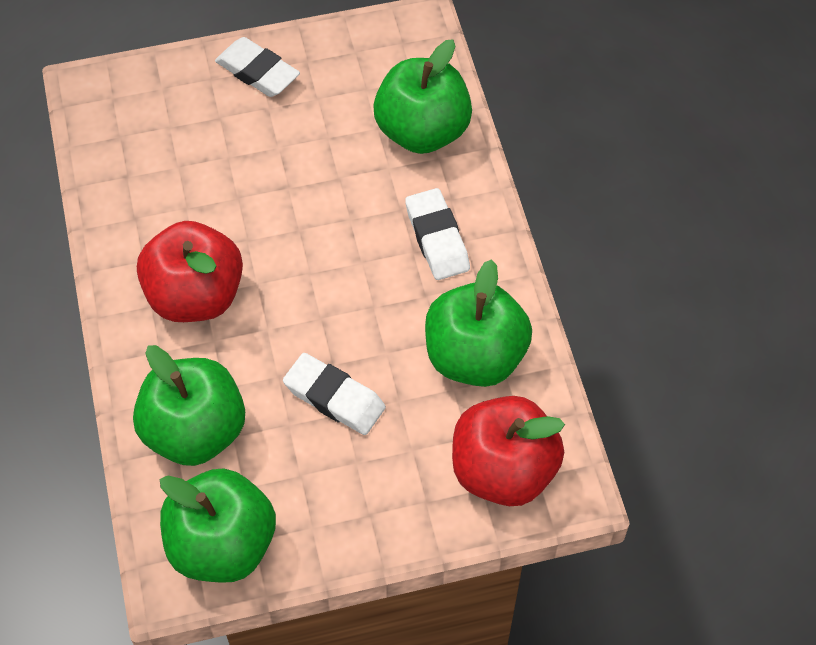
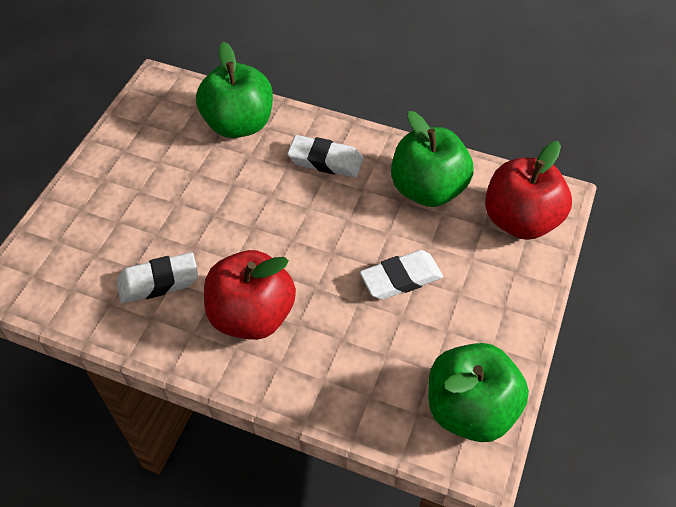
camera: 55 degrees left, 5 degrees down
green apple [133,345,245,466] -> none
white eraser [215,37,300,97] -> white eraser moved to [116,252,198,304]

